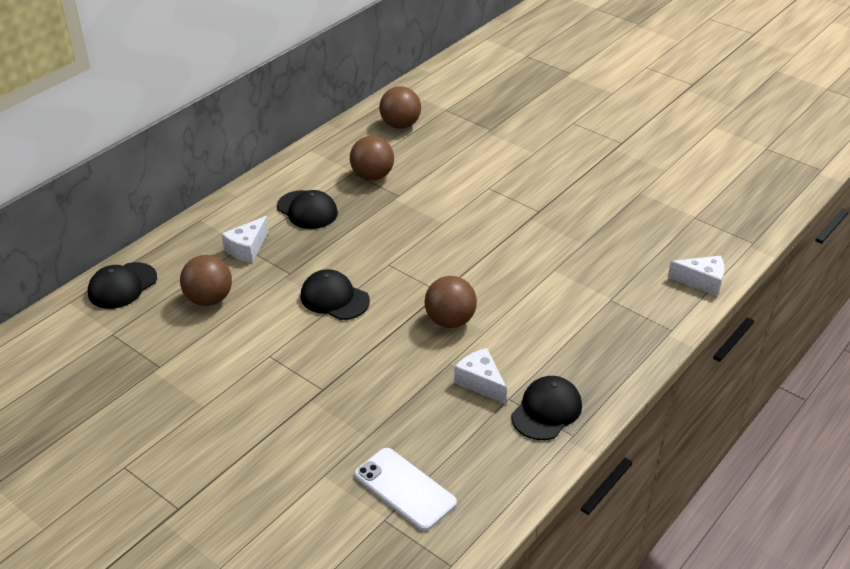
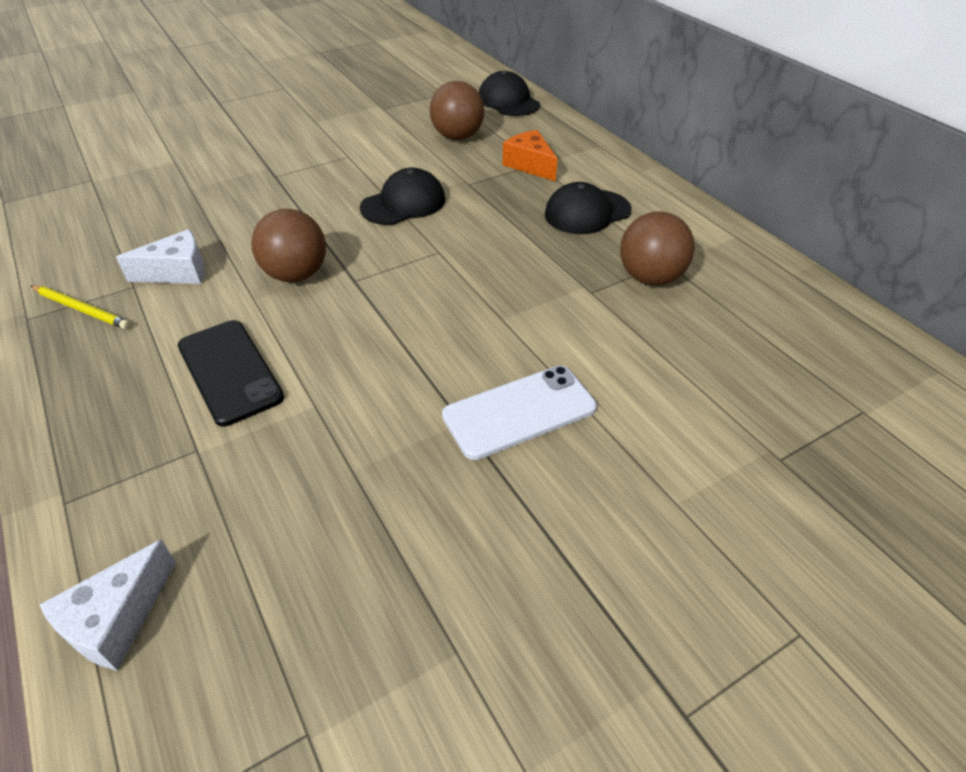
camera: 110 degrees right, 5 degrees up
white cheese [222,216,269,263] -> orange cheese [502,130,558,182]
white phone [355,448,457,531] -> white phone moved to [442,366,597,460]
brown ball [379,86,421,129] -> none
black cap [511,376,582,440] -> yellow pencil [31,285,131,329]
none -> black phone [178,320,284,426]

